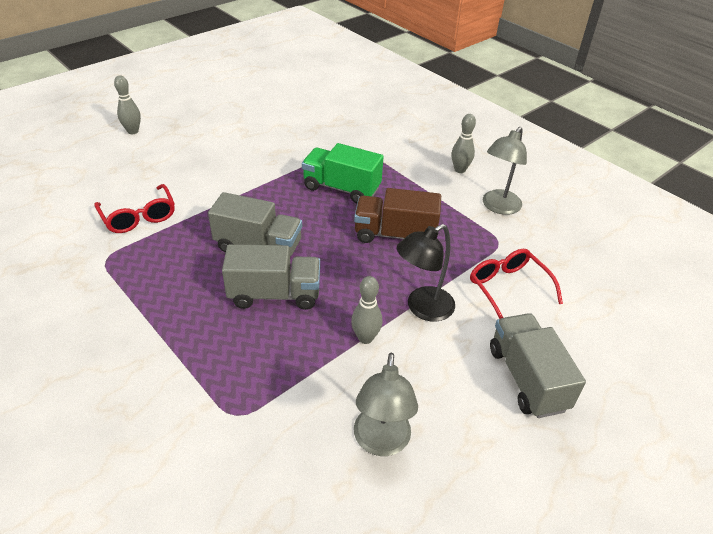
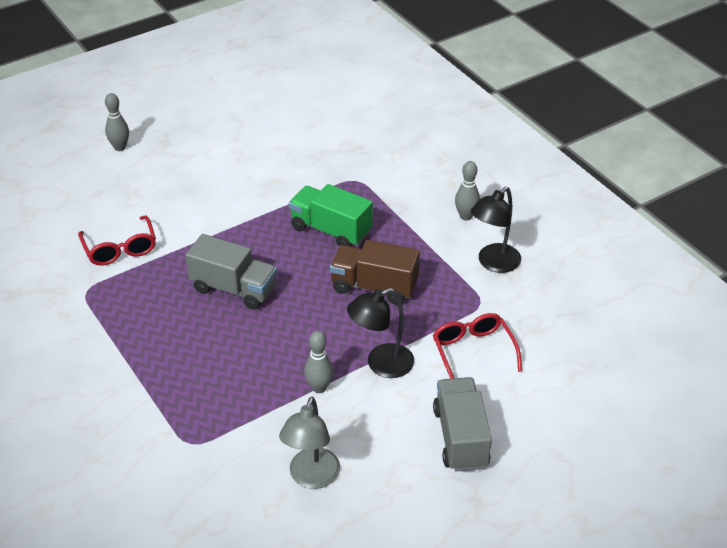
camera: 10 degrees right, 0 degrees up
grey truck [222,244,320,310] -> none
grey lamp [483,127,527,215] -> black lamp [471,187,521,273]

